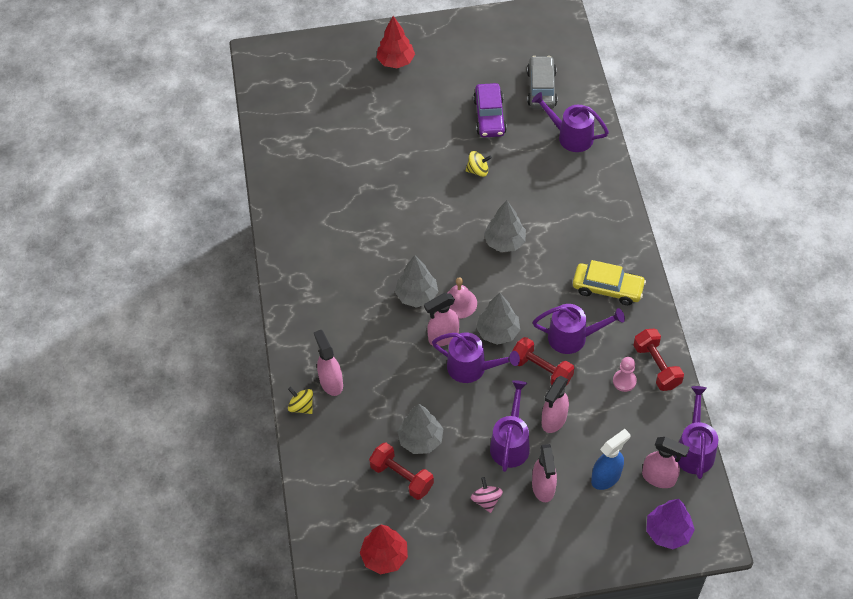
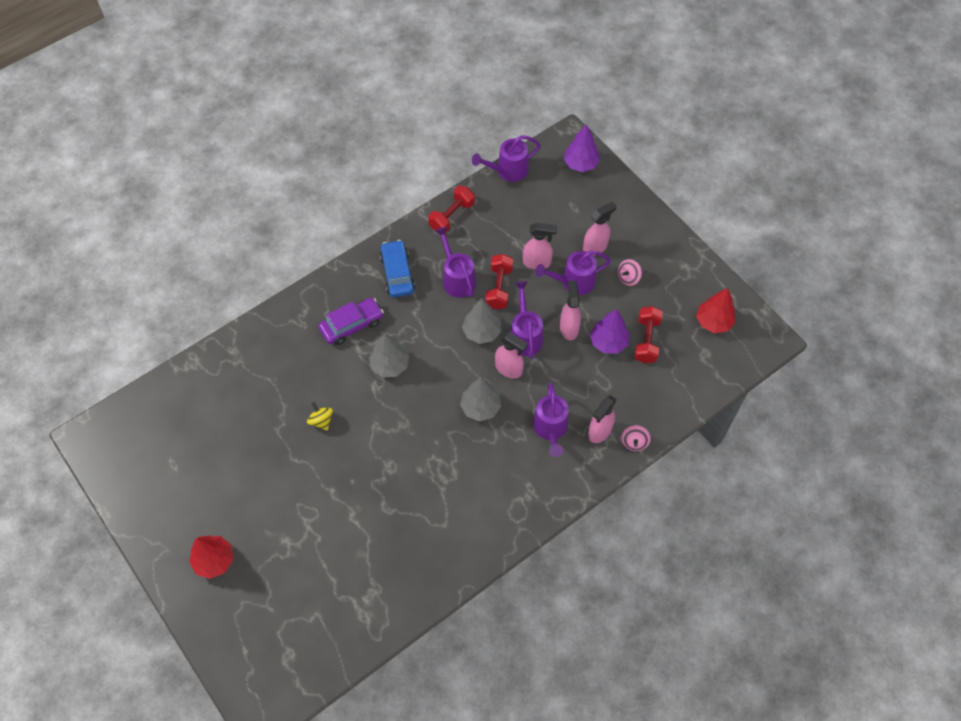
camera: 120 degrees left, 5 degrees up
yellow spinning top [288,387,313,414] -> pink spinning top [621,425,651,451]
grey tree [397,404,443,454] -> purple tree [590,309,630,354]
pink bell [447,277,477,319] -> none
purple car [473,83,507,137] -> purple car moved to [318,298,384,345]
grey car [527,56,557,109] -> none
purple watering can [532,92,609,152] -> purple watering can moved to [533,382,569,457]
yellow car [573,260,646,305] -> blue car [380,240,415,297]
blue spray bottle [591,429,631,490] -> none
pink pawn [613,357,637,392] -> none
pink spray bottle [642,437,690,488] -> pink spray bottle moved to [560,280,581,340]

